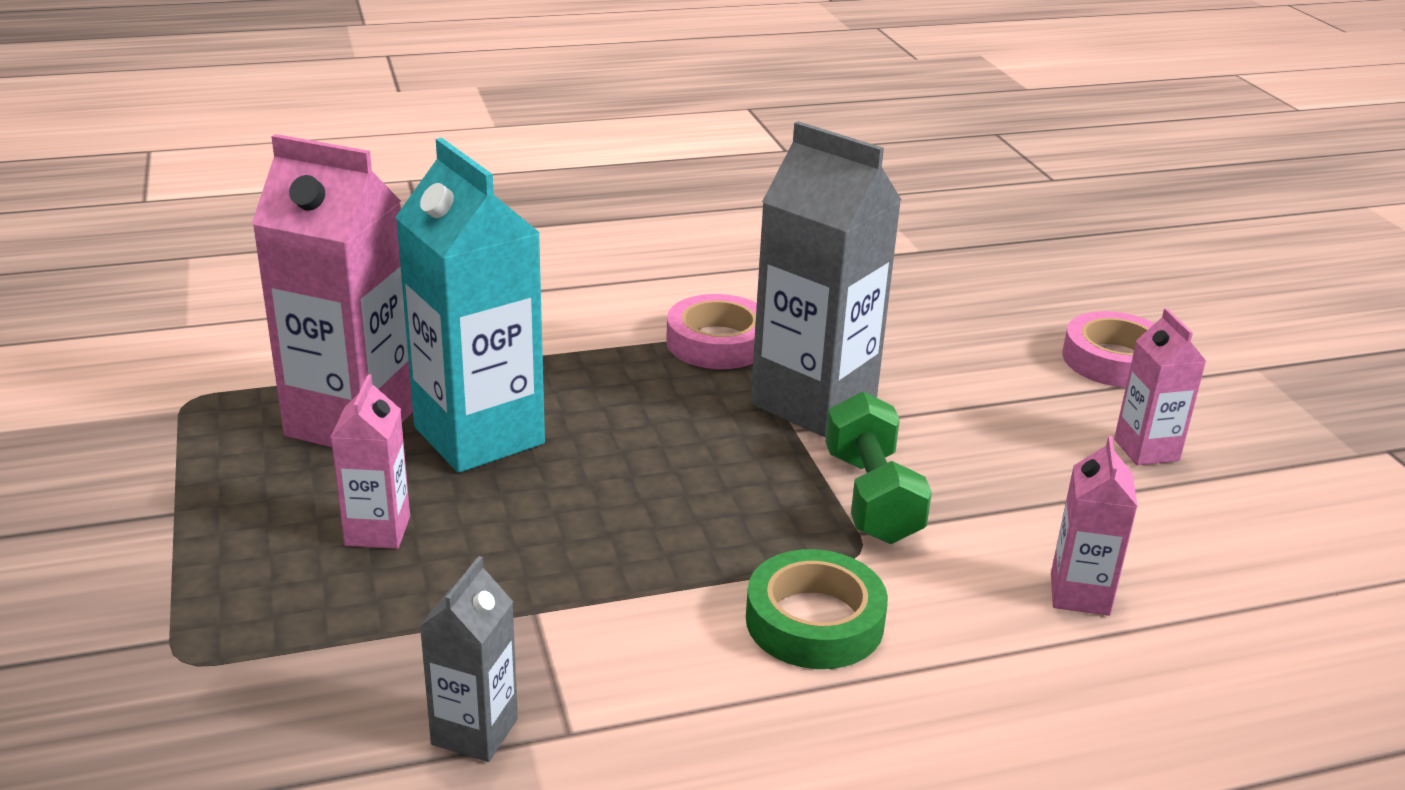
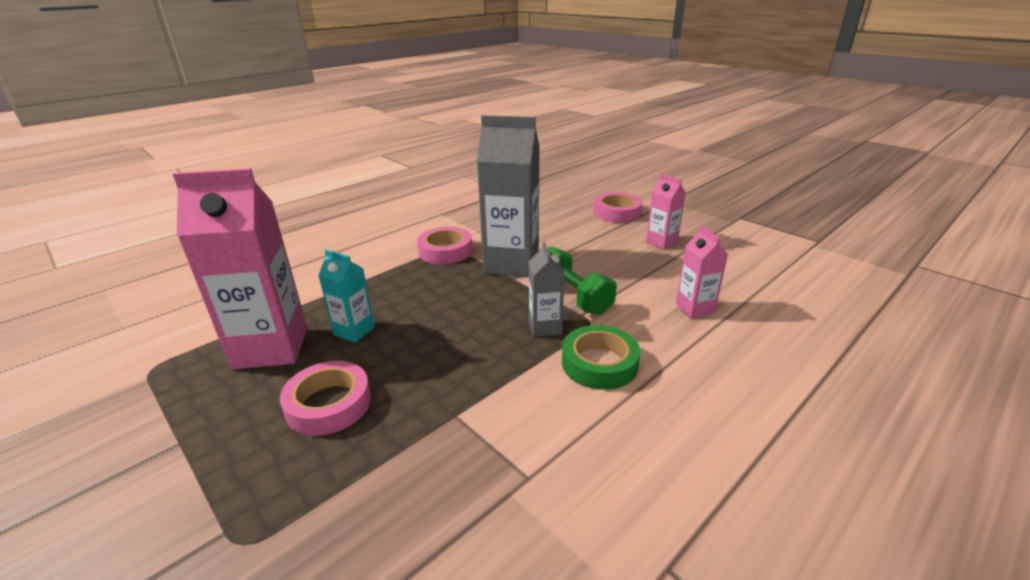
camera: 25 degrees left, 0 degrees up
pink carton [331,374,410,549] -> pink tape [280,361,371,436]
turquoise carton [395,138,545,473] -> turquoise carton [318,250,375,343], size x0.50
grey carton [419,556,518,762] -> grey carton moved to [529,242,564,337]

